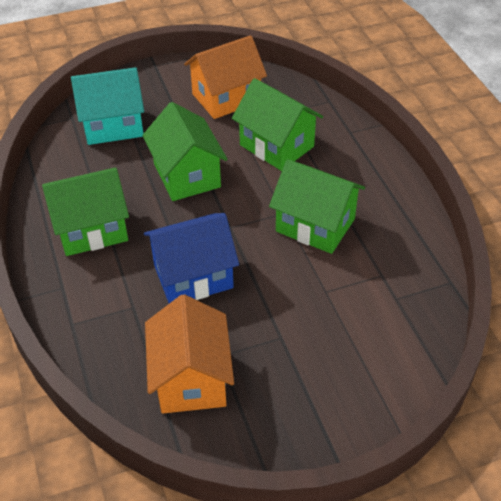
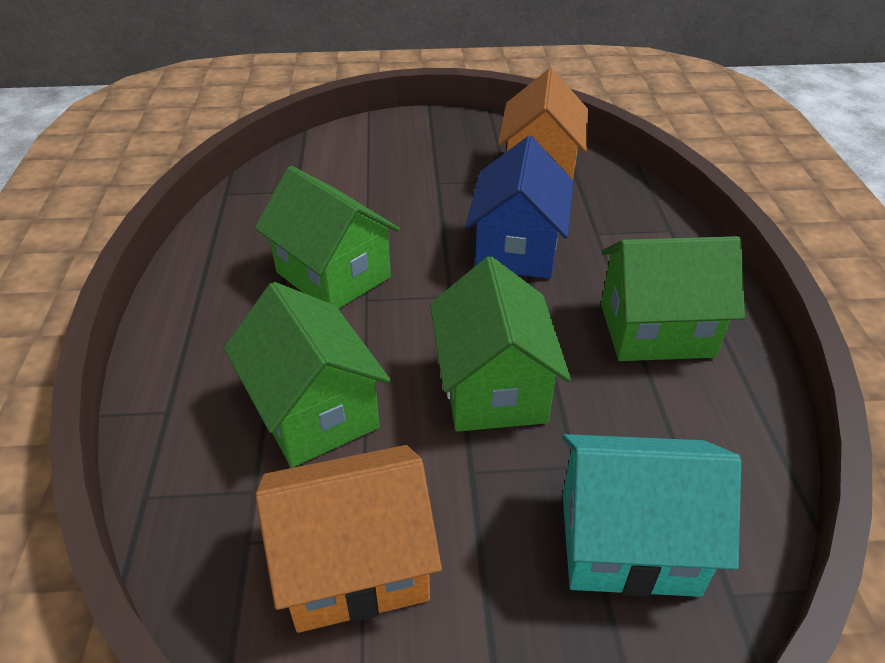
camera: 165 degrees left, 5 degrees down
blue house [144,213,239,303] -> blue house turned 75 degrees counterclockwise [465,136,574,279]

